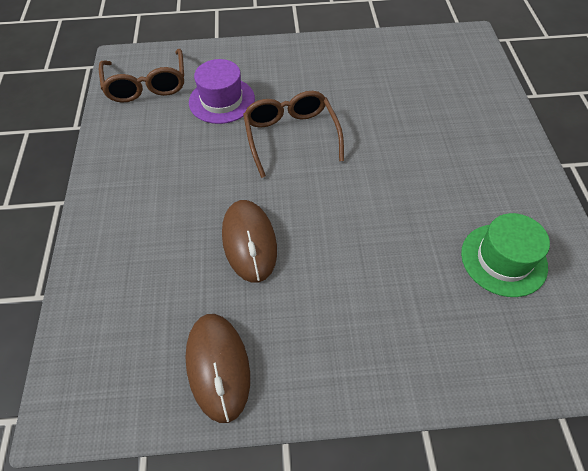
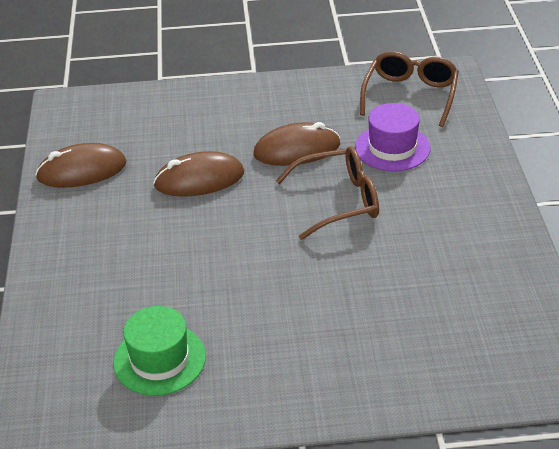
camera: 90 degrees right, 15 degrees down
brown glasses [99,49,184,103] -> brown glasses turned 120 degrees clockwise [360,51,459,127]
none -> brown mouse [253,122,340,166]

